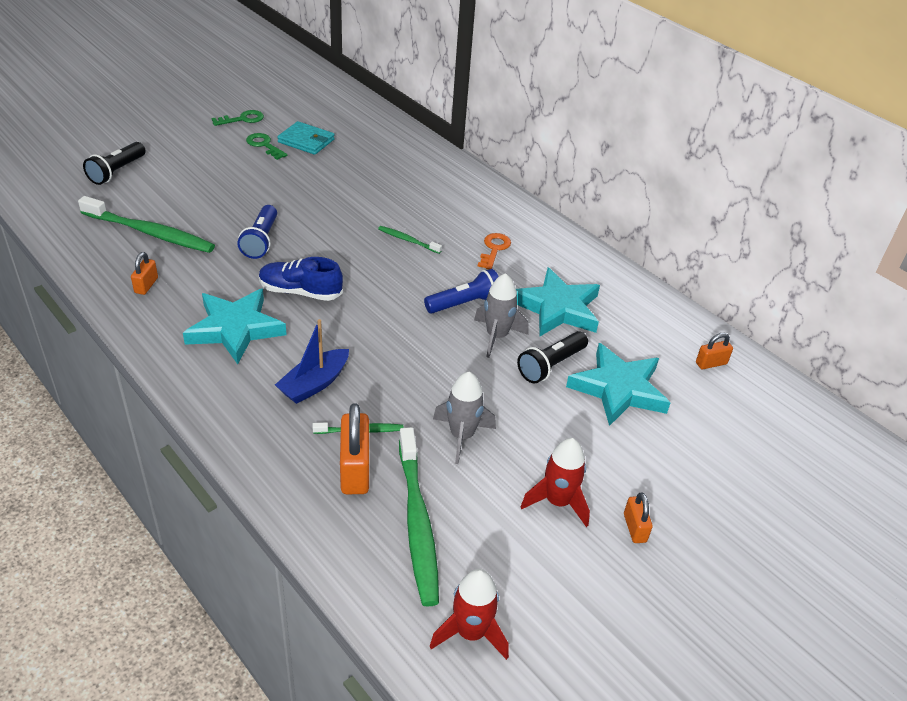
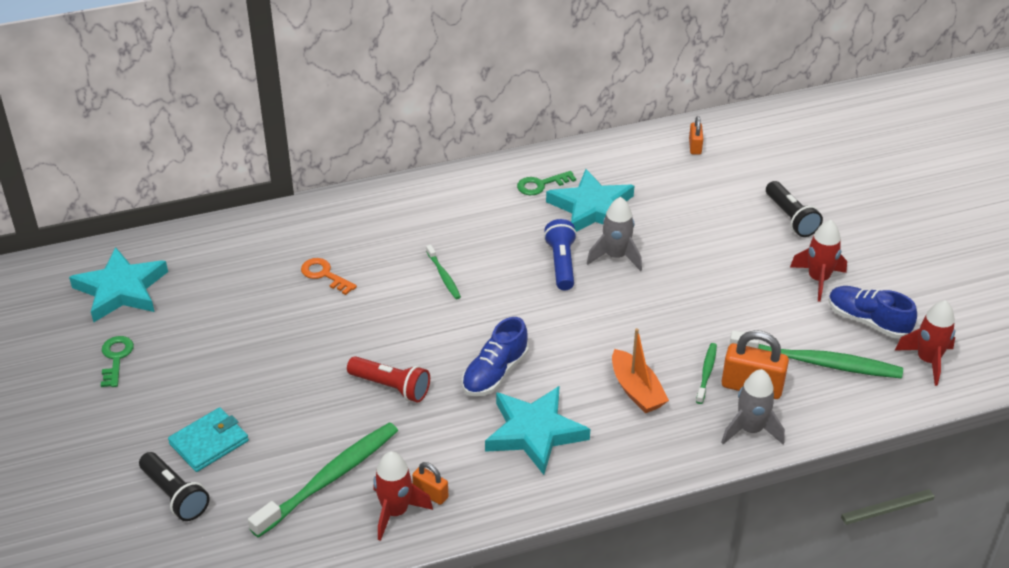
camera: 65 degrees left, 0 degrees up
blue flashlight [237,205,277,259] -> red flashlight [347,356,430,403]
green key [246,133,287,160] -> green key moved to [517,171,576,195]
blue boat [275,319,349,404] -> orange boat [612,328,669,413]
turquoise wallet [277,121,335,155] -> turquoise wallet moved to [168,407,249,472]
green toothbrush [378,226,442,254] -> green toothbrush turned 75 degrees counterclockwise [426,245,461,299]
grey rocket [433,372,496,464] -> grey rocket moved to [721,369,785,444]
orange key [478,233,511,269] -> orange key moved to [301,258,357,295]
black flashlight [517,331,588,383] -> black flashlight moved to [766,181,823,237]
turquoise star [566,343,670,426] -> turquoise star moved to [69,247,168,322]
orange padlock [624,492,653,543] -> none
none -> red rocket [373,451,433,541]
none -> blue shoe [828,286,917,339]

